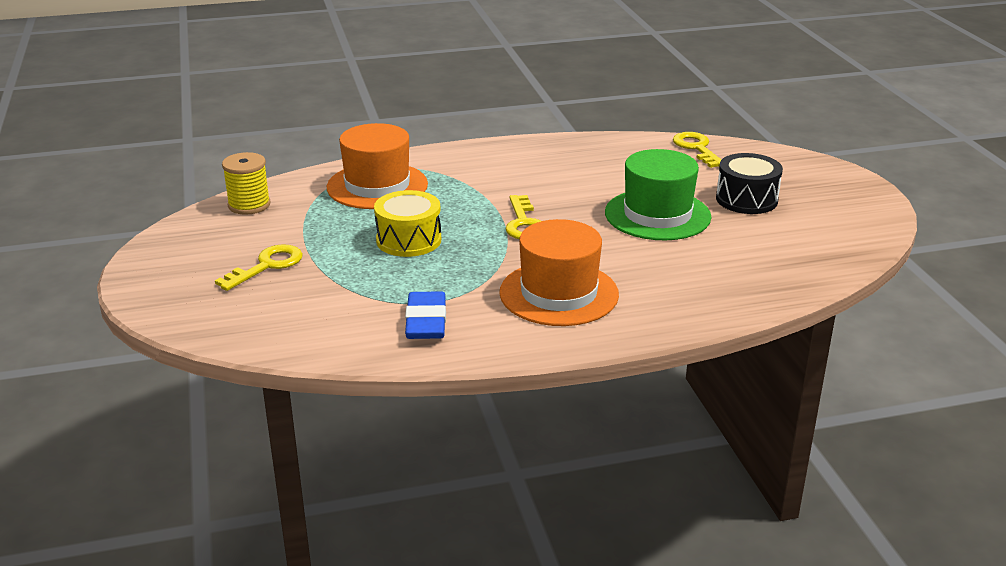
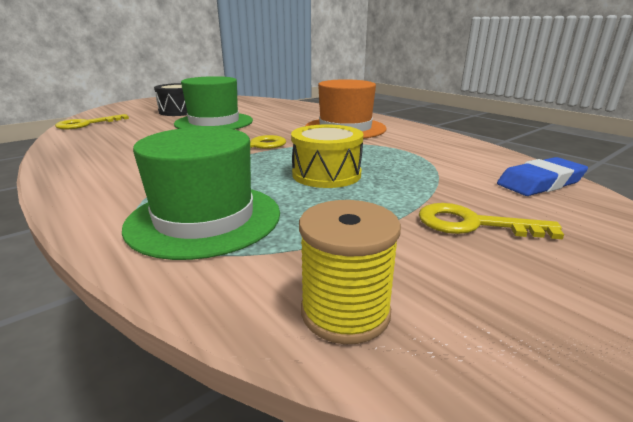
camera: 115 degrees left, 5 degrees down
orange hat [327,123,428,209] -> green hat [122,127,280,260]
blue eraser [405,291,446,339] -> blue eraser moved to [497,157,588,196]

